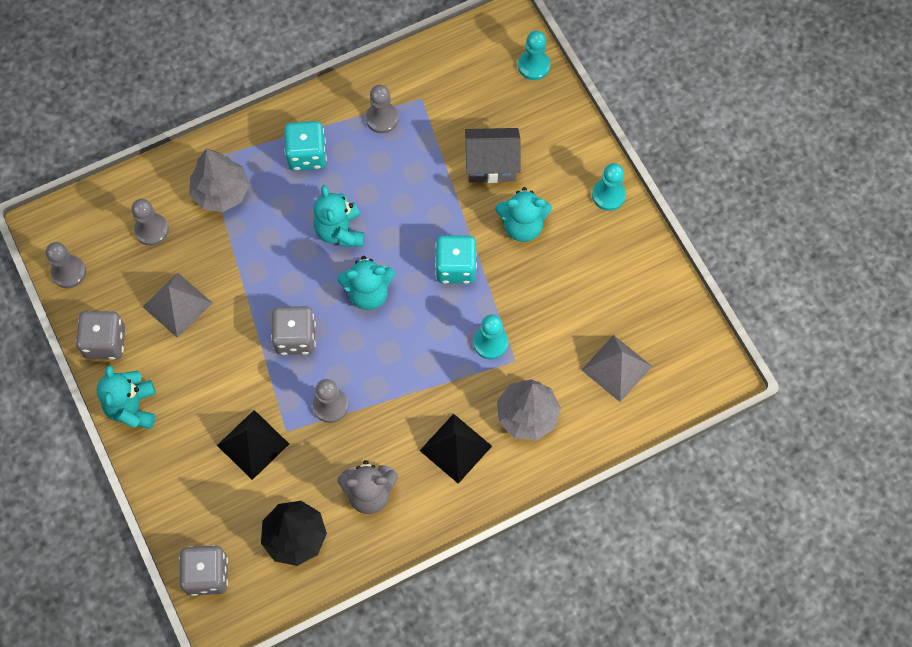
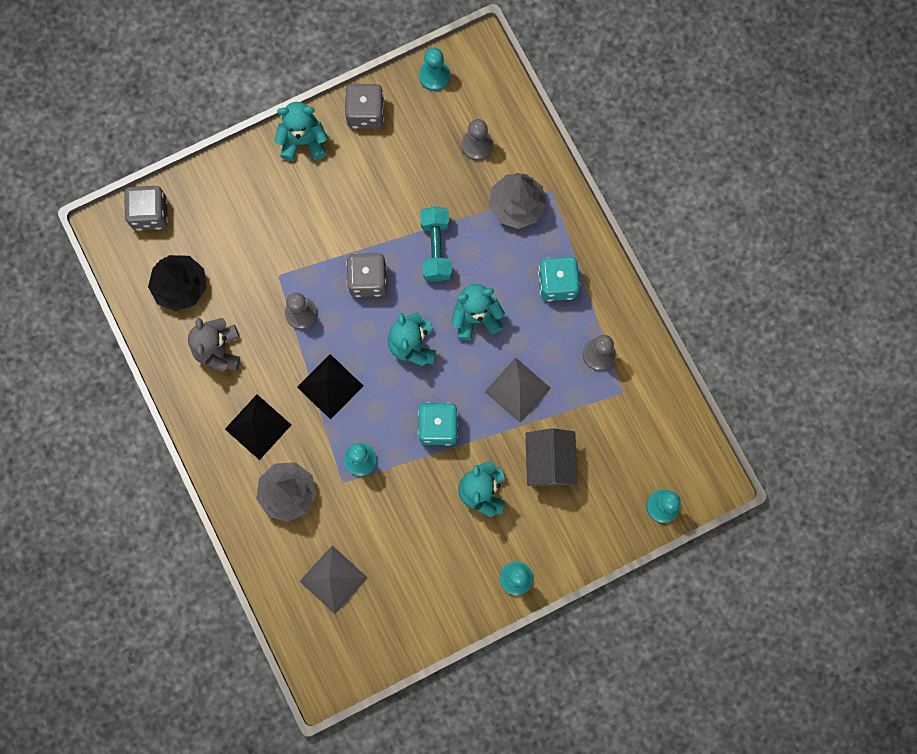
camera: 90 degrees right, 10 degrees up
grey pawn [46,242,86,288] -> turquoise pawn [419,47,450,91]
grey pyramid [143,273,212,338] -> grey pyramid moved to [485,357,551,423]
black pyramid [217,410,289,480] -> black pyramid moved to [297,354,363,420]
none -> turquoise dumbbell [420,206,452,281]

